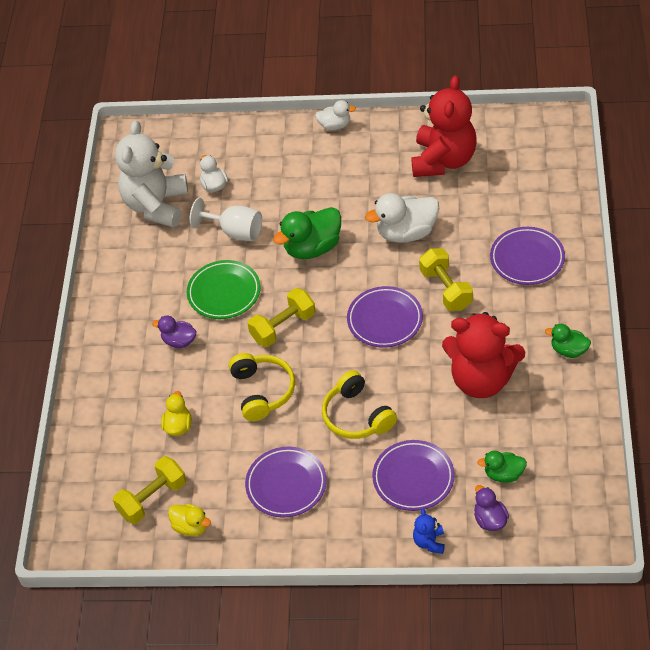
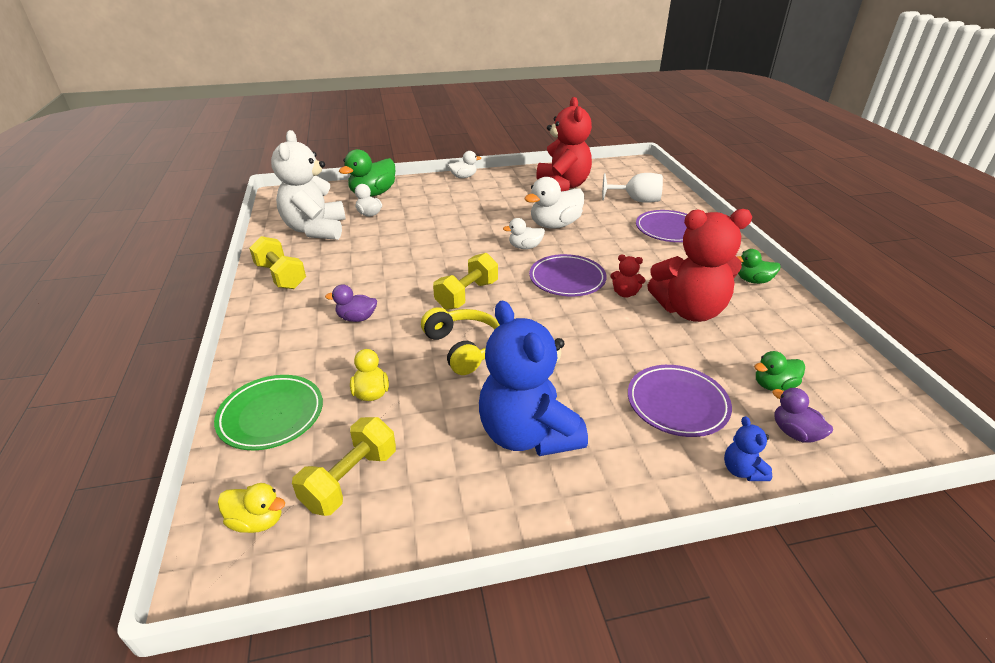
camera: 20 degrees left, 15 degrees down
yellow duck [168,504,211,536] -> yellow duck moved to [218,483,285,533]
green plate [187,260,261,319] -> green plate moved to [214,375,323,450]
white goblet [190,198,262,241] -> white goblet moved to [602,173,663,203]
purple plate [245,447,327,518] -> blue teddy bear [479,301,588,456]
green duck [273,207,341,259] -> green duck moved to [339,149,395,197]
yellow headphones [322,370,397,439] -> none
yellow dumbbell [419,248,473,311] -> yellow dumbbell moved to [249,236,306,289]
none -> white duck [503,218,545,249]
none -> red teddy bear [610,254,645,297]

